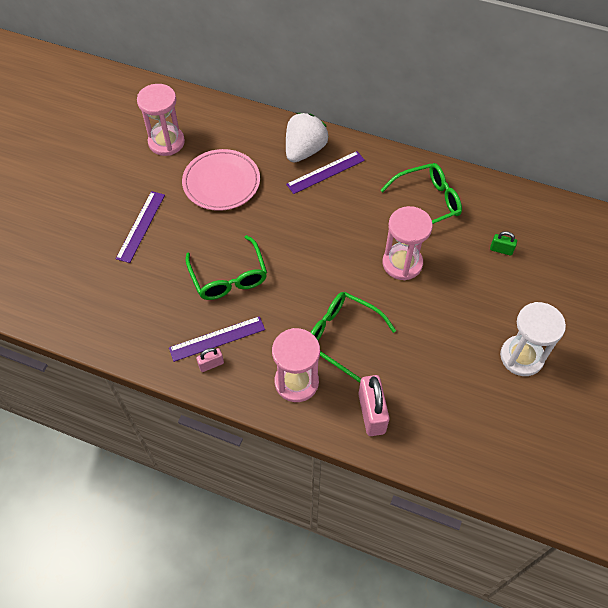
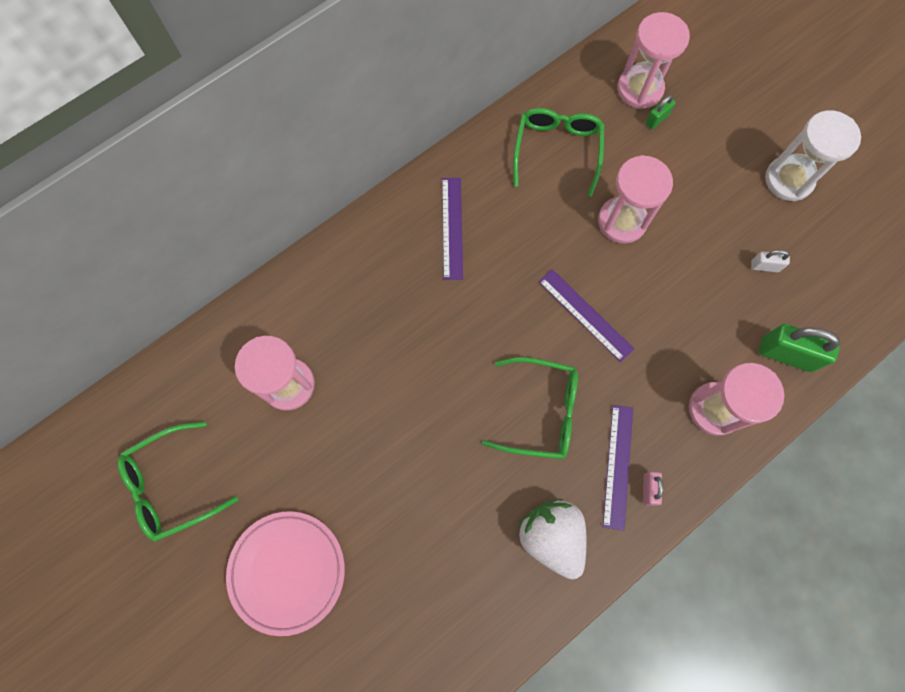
camera: 60 degrees left, 15 degrees up
purple ruler [116,191,165,263] -> purple ruler moved to [538,269,634,362]
pink plate [182,149,260,211] -> pink plate moved to [226,511,345,636]
white strawberry [286,113,329,162] -> white strawberry moved to [518,499,587,579]
green glasses [310,292,396,383] -> green glasses moved to [117,422,238,542]
pink padlock [358,375,389,436] -> green padlock [759,324,840,372]
none -> pink hourglass [617,12,690,109]
none -> white padlock [751,250,790,272]

